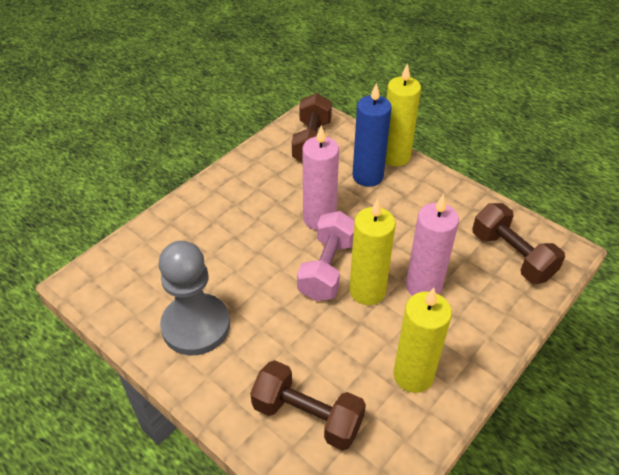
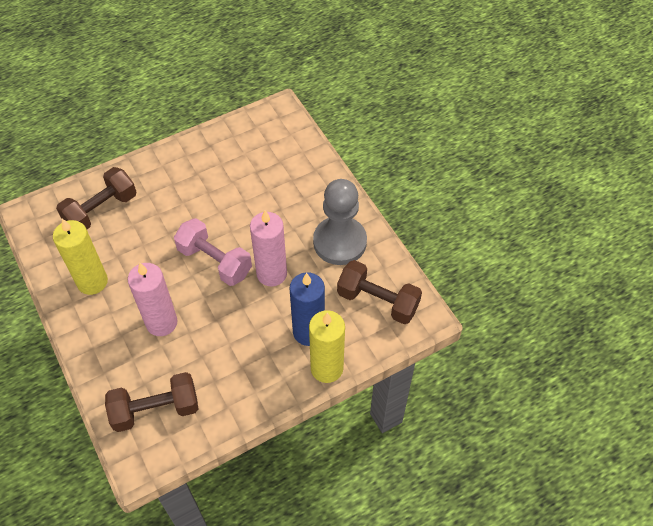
camera: 110 degrees right, 10 degrees up
grey pawn [159,241,230,355] -> grey pawn moved to [313,179,367,265]
yellow candle [349,199,396,305] -> none

